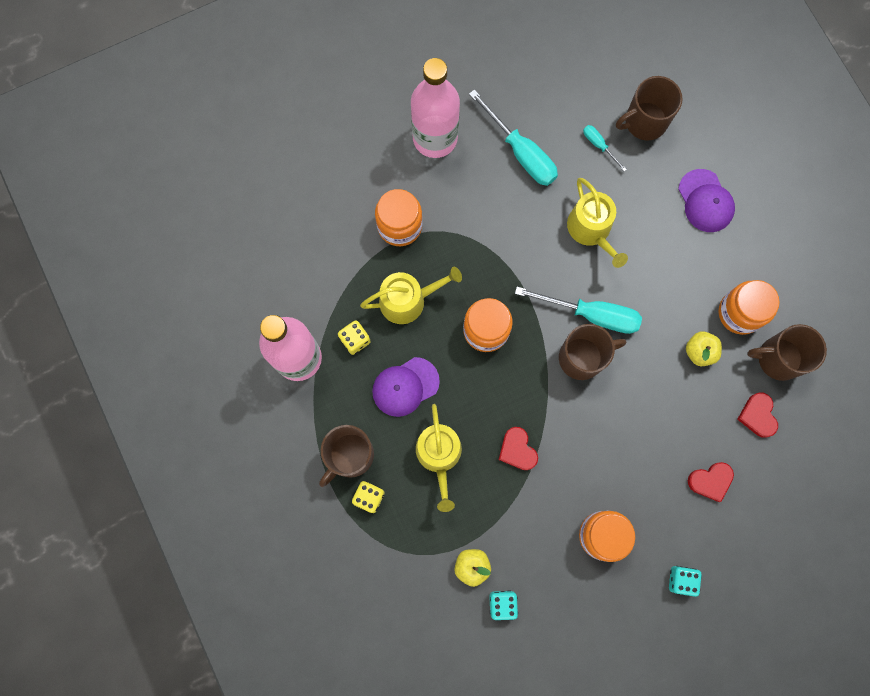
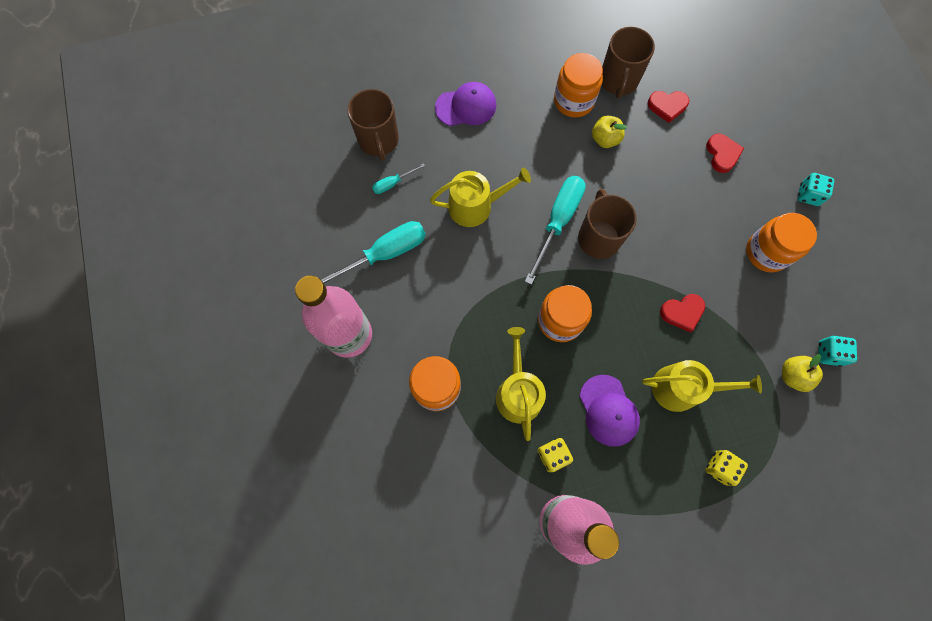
camera: 80 degrees left, 5 degrees down
brown mug [319,425,374,487] -> none

